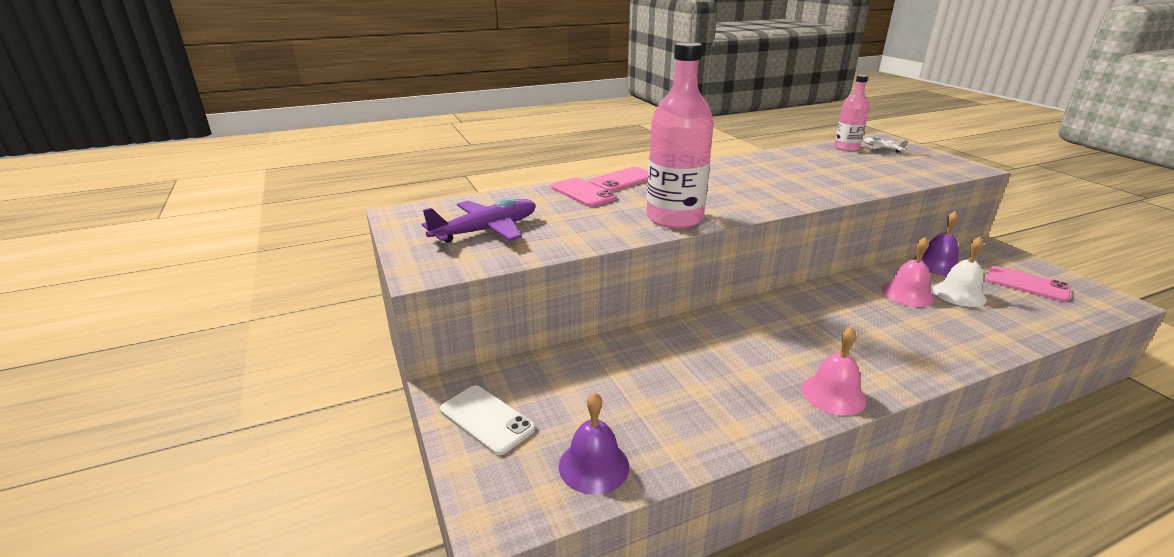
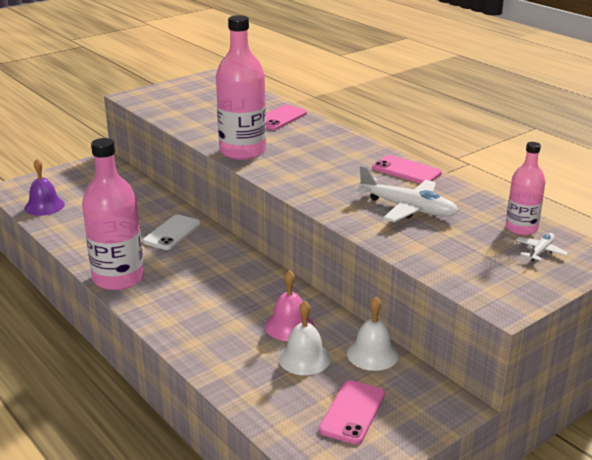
camera: 75 degrees right, 0 degrees up
purple plane [422,198,536,243] -> none
white phone [440,385,535,455] -> white phone moved to [143,215,201,250]
pink phone [590,167,648,192] -> pink phone moved to [372,155,442,184]
pink bell [802,326,867,416] -> pink bottle [82,138,144,290]
purple bell [914,211,959,276] -> white bell [347,297,399,371]
none -> white plane [354,166,459,222]

